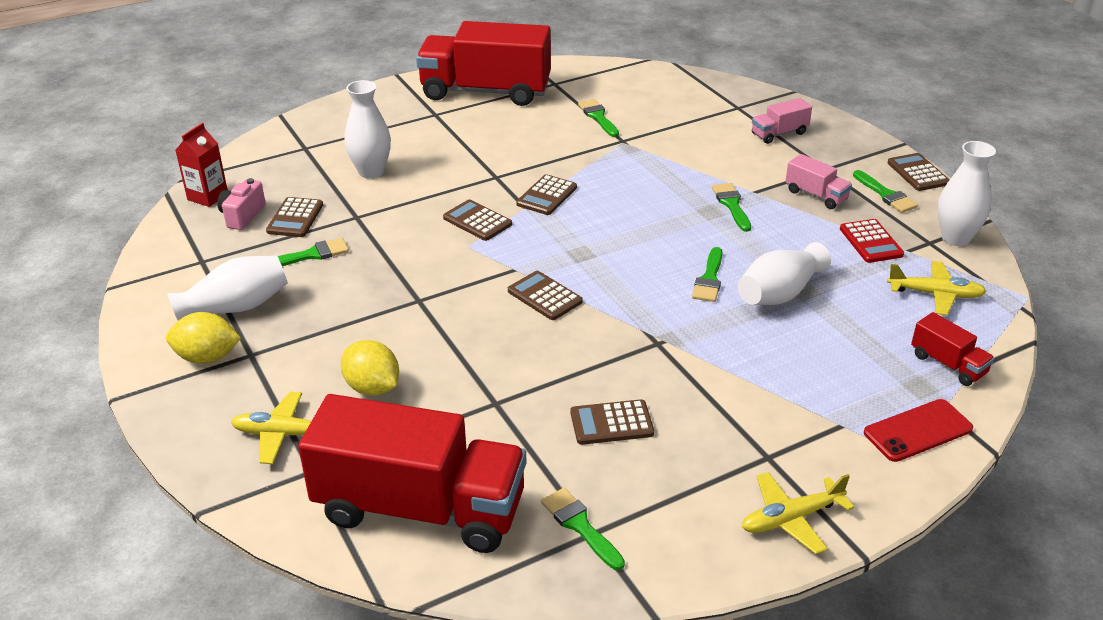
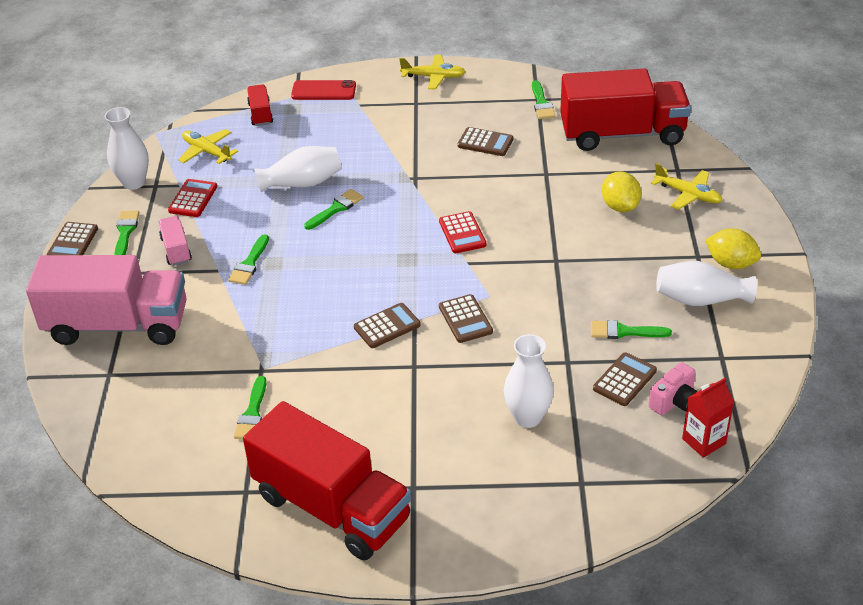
camera: 150 degrees left, 5 degrees up
red truck [298,394,527,553] -> red truck turned 135 degrees clockwise [560,69,691,151]
brown calculator [508,271,583,320] -> red calculator [439,211,487,253]
pink truck [752,98,812,144] -> pink truck [26,255,187,345], size x2.35

